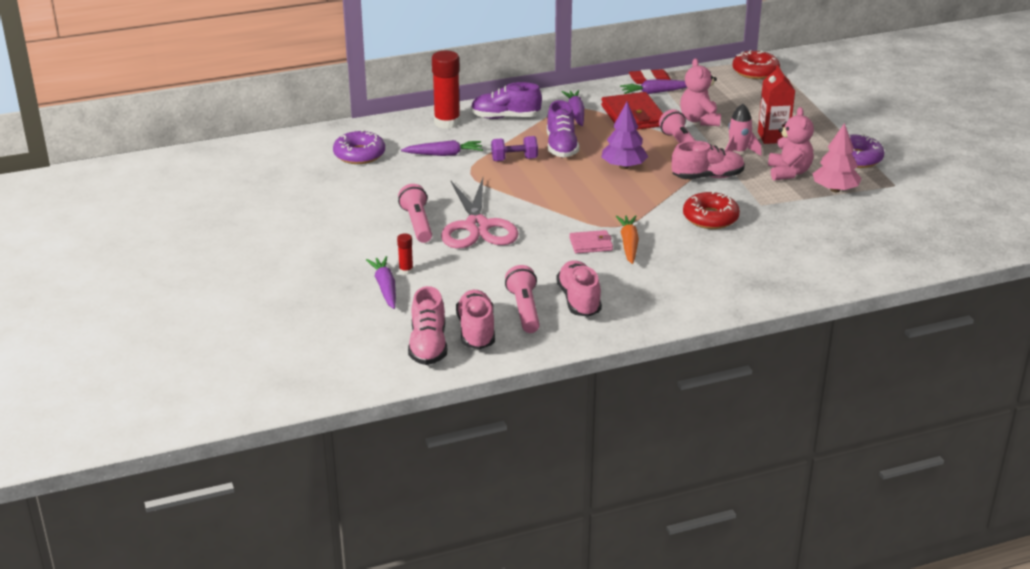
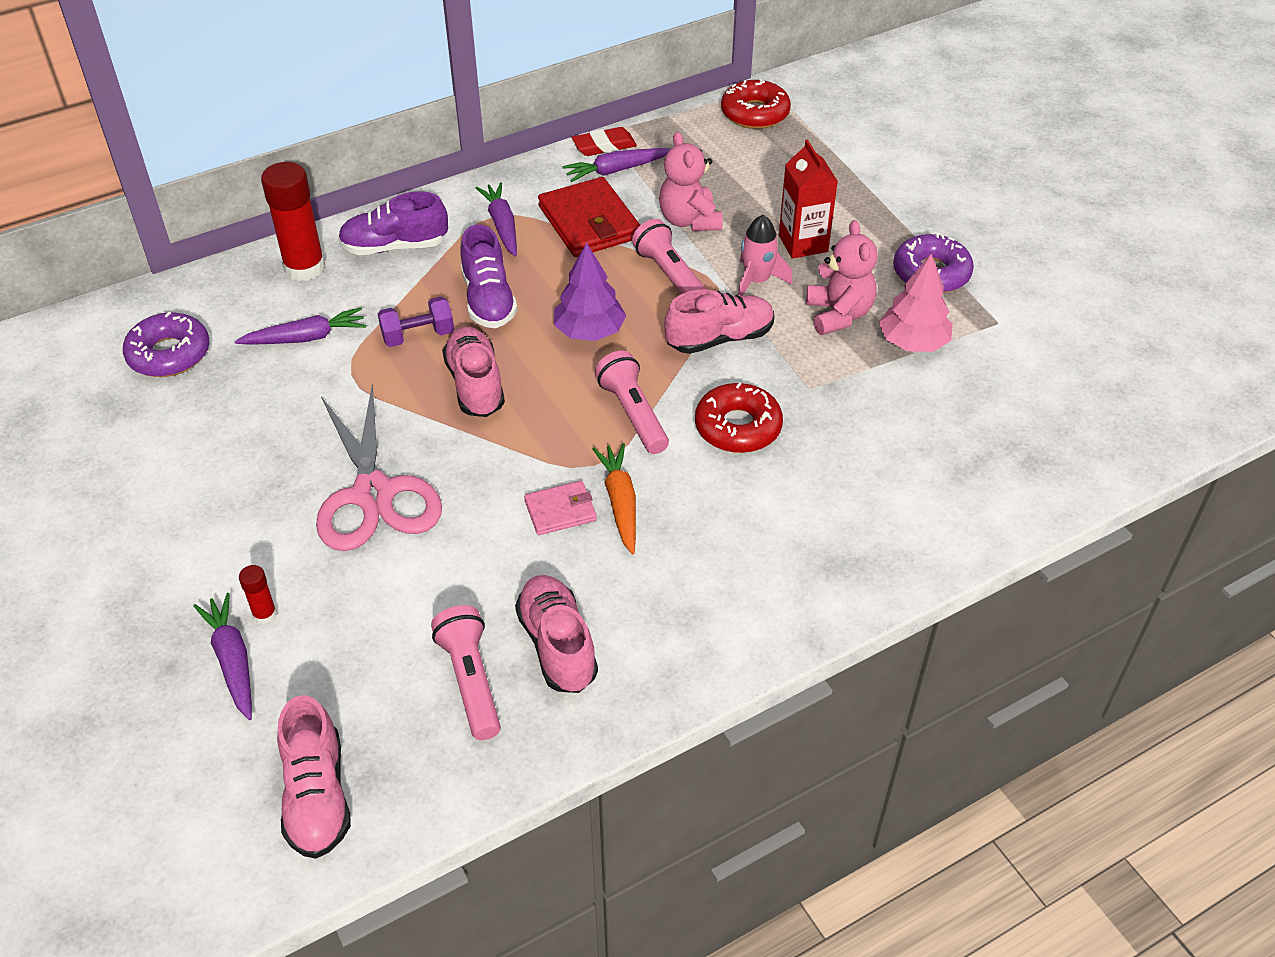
camera: 10 degrees left, 15 degrees up
pink flashlight [398,184,432,243] -> pink flashlight moved to [595,351,669,454]
pink shoe [456,290,495,349] -> pink shoe moved to [442,327,505,417]

